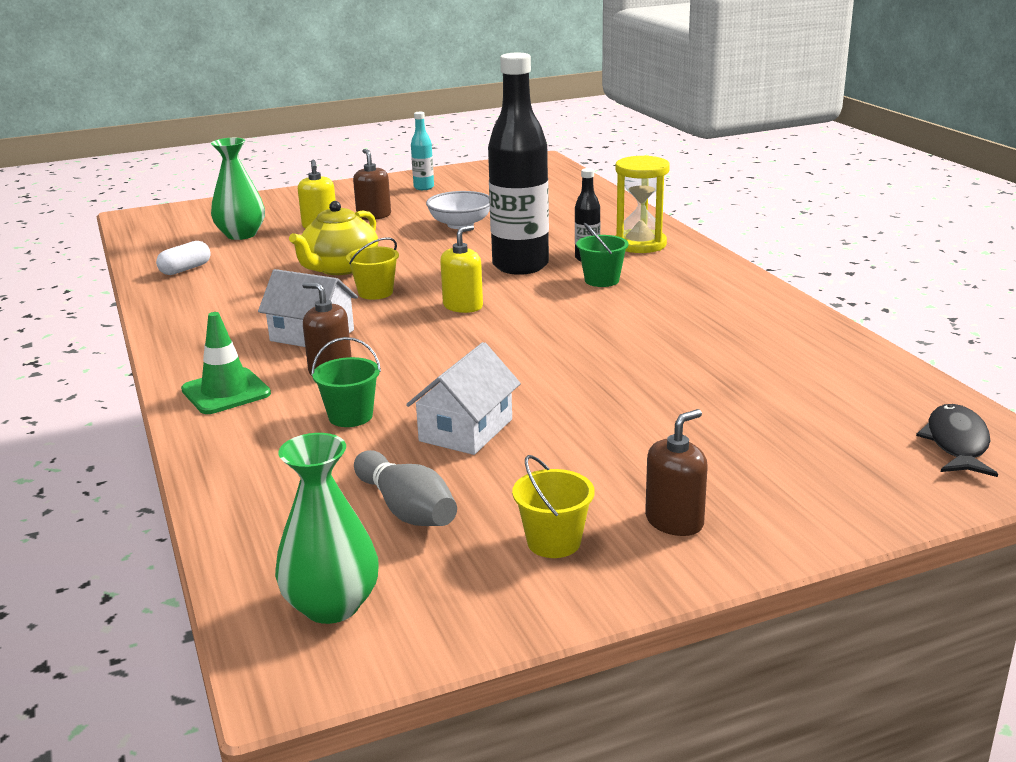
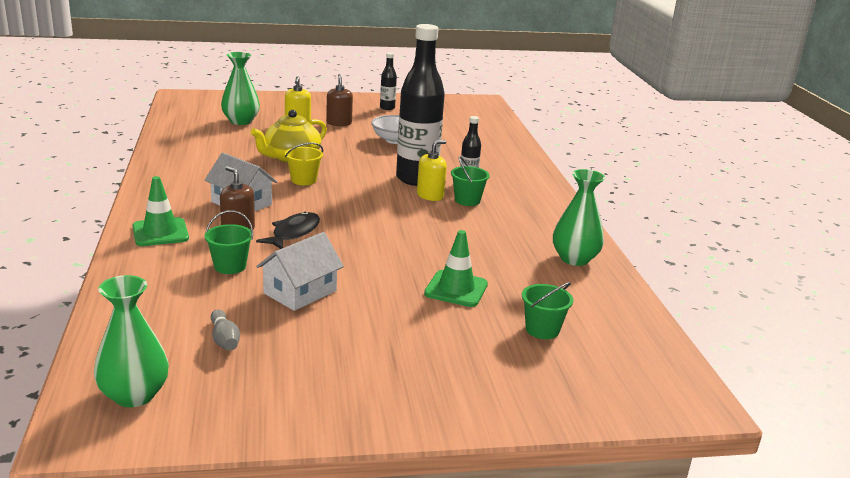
camera: 10 degrees right, 0 degrees up
white capsule [156,241,211,275] -> none
grey bowling pin [354,450,457,526] -> grey bowling pin [211,309,240,351], size x0.64
turquoise bottle [411,112,434,190] -> black bottle [380,52,397,110]
yellow soap dispenser [440,225,483,313] -> yellow soap dispenser moved to [417,140,447,201]
yellow bucket [512,455,595,558] -> none
yellow hourglass [615,155,670,253] -> none
brown soap dispenser [645,409,708,536] -> none
black fish [916,404,998,477] -> black fish moved to [256,212,320,249]
none -> green traffic cone [424,230,488,307]
none -> green bucket [522,282,573,339]
none -> green vase [553,169,605,266]

